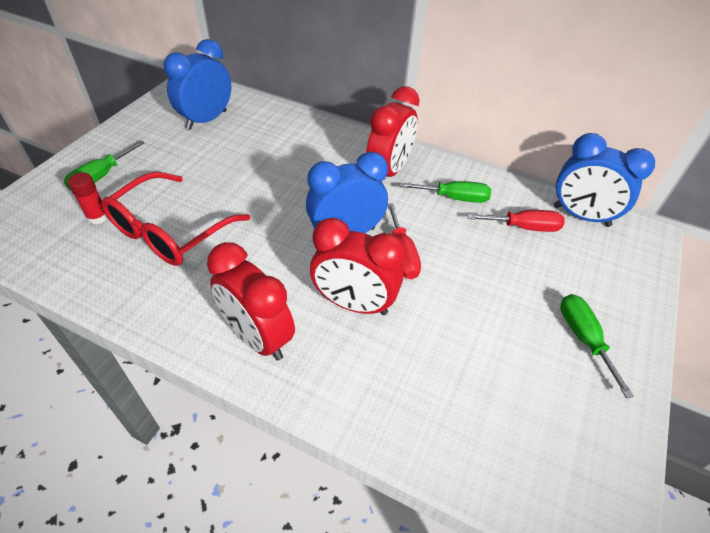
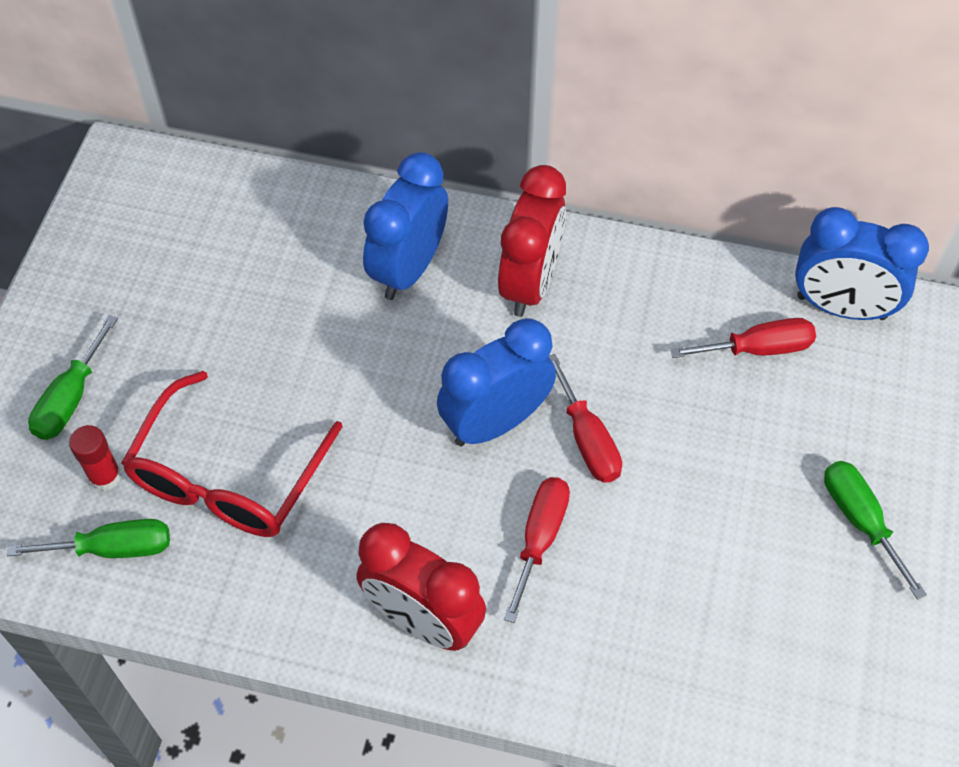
camera: 10 degrees left, 10 degrees up
blue clock [163,39,231,130] -> blue clock moved to [363,152,448,300]
red clock [310,218,405,315] -> red screwdriver [504,477,570,623]
green screwdriver [399,181,491,203] -> green screwdriver moved to [7,519,170,558]

